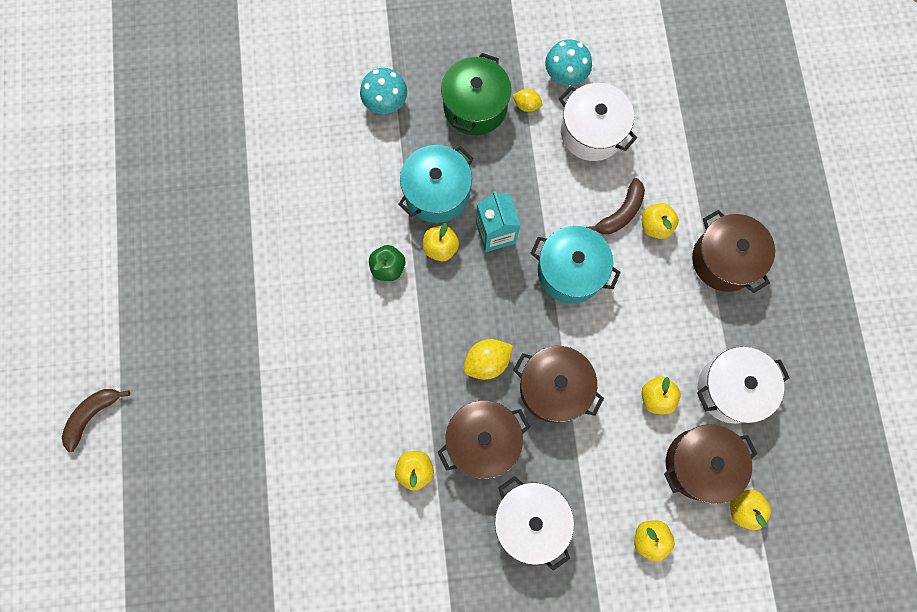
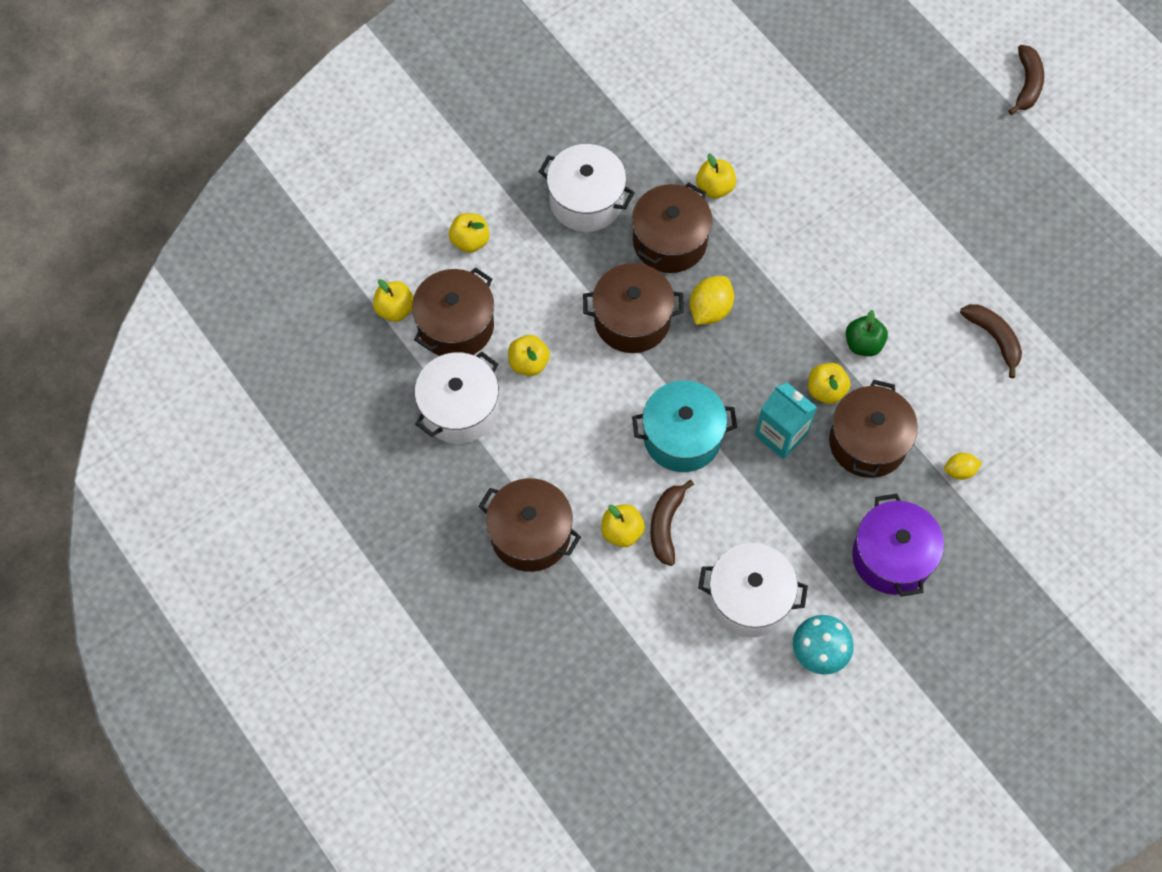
camera: 150 degrees right, 10 degrees down
turquoise mushroom [360,68,407,114] -> none
turquoise pot [398,145,474,223] -> brown pot [829,380,918,478]
green pot [441,53,511,135] -> purple pot [852,493,944,597]
yellow lemon [512,89,543,112] -> yellow lemon moved to [944,453,982,480]
none -> brown banana [960,304,1022,378]

